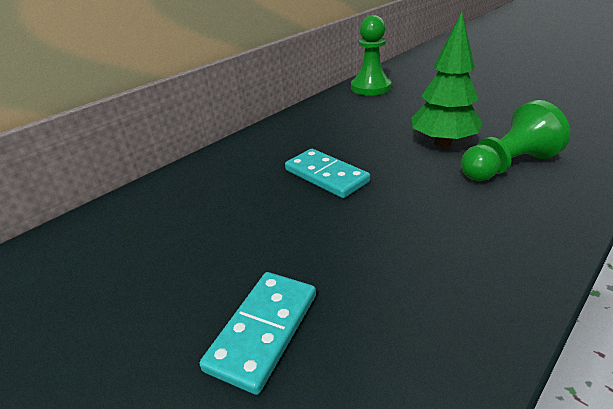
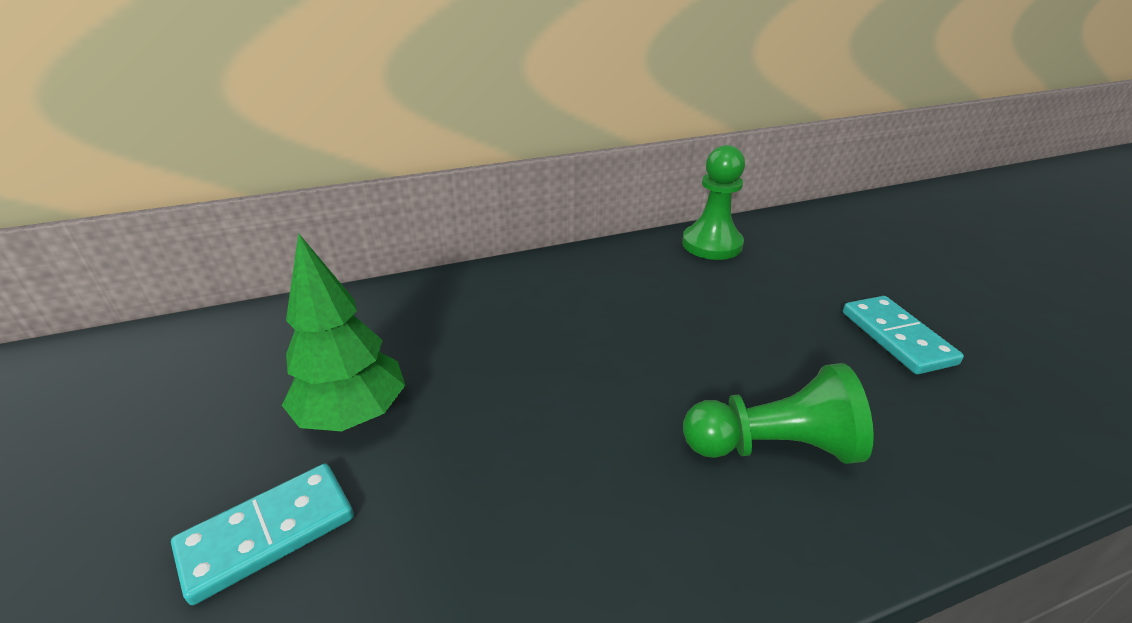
camera: 25 degrees right, 0 degrees up
turquoise domino [285,149,370,198] -> turquoise domino moved to [843,296,964,374]
green tree [412,12,483,148] -> green tree moved to [282,233,405,432]

